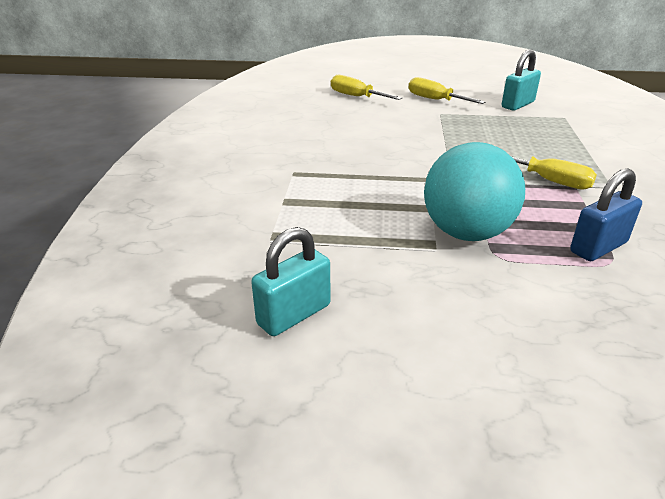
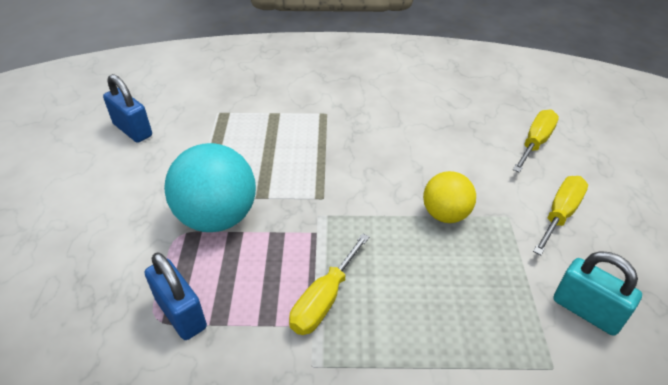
camera: 85 degrees right, 10 degrees up
turquoise padlock [251,227,331,336] -> blue padlock [103,74,152,143]
none -> yellow ball [423,171,476,223]

